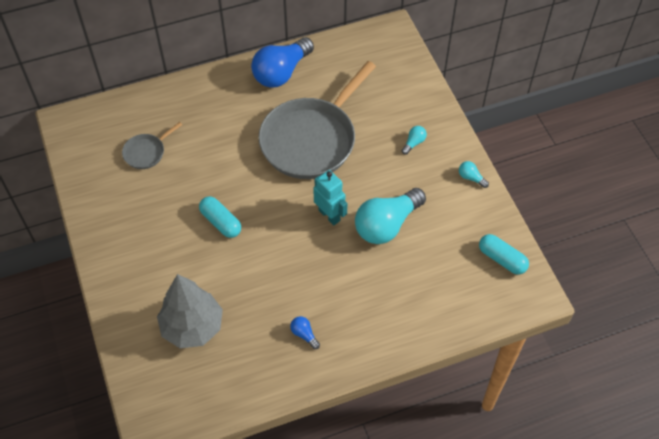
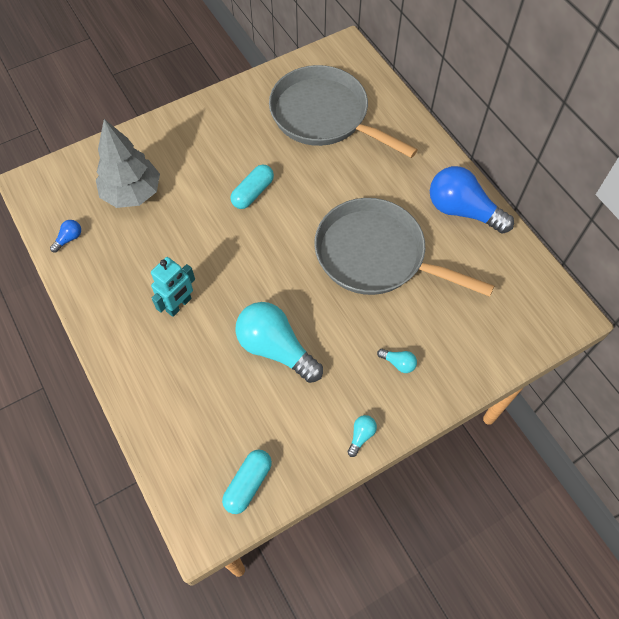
camera: 80 degrees right, 5 degrees up
grey pan [122,122,182,169] -> grey pan [269,65,418,158], size x2.31
blue light bulb [290,316,320,349] -> blue light bulb moved to [50,220,81,252]
turquoise robot [313,170,347,225] -> turquoise robot moved to [151,257,195,317]

